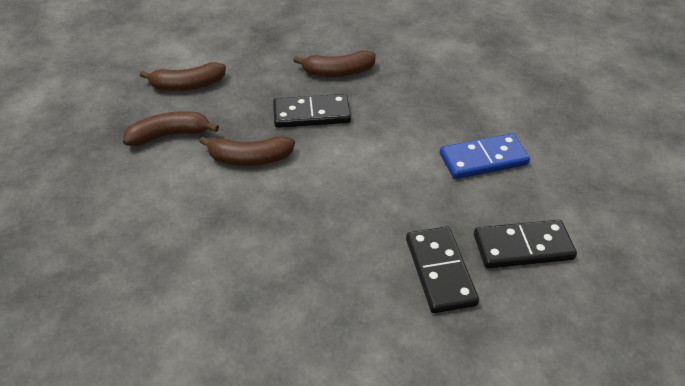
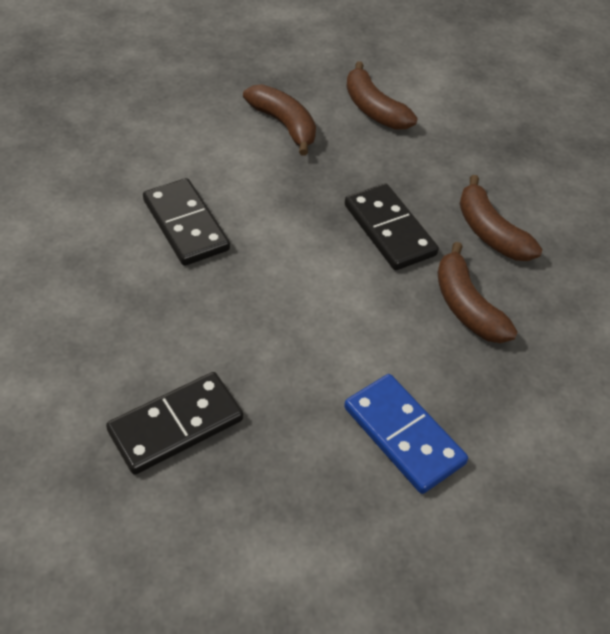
camera: 65 degrees right, 5 degrees up
brown banana [199,136,295,166] -> brown banana moved to [437,242,518,343]
black domino [474,220,577,268] -> black domino moved to [143,178,230,266]

